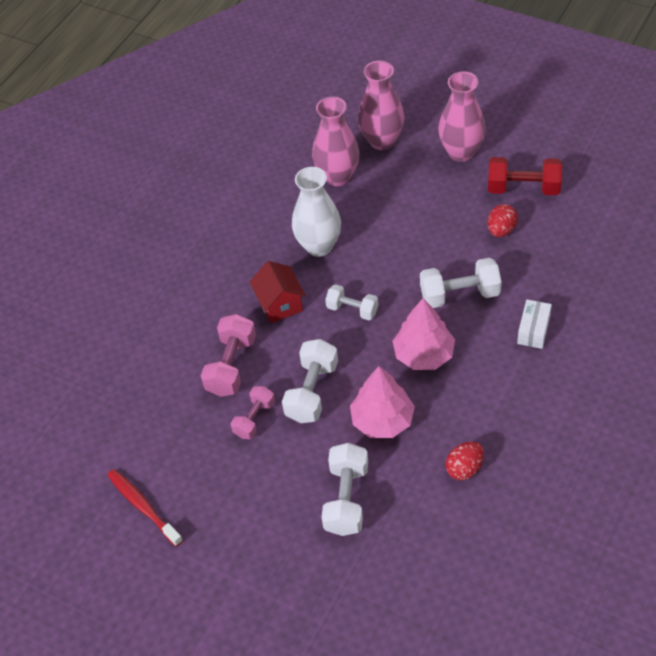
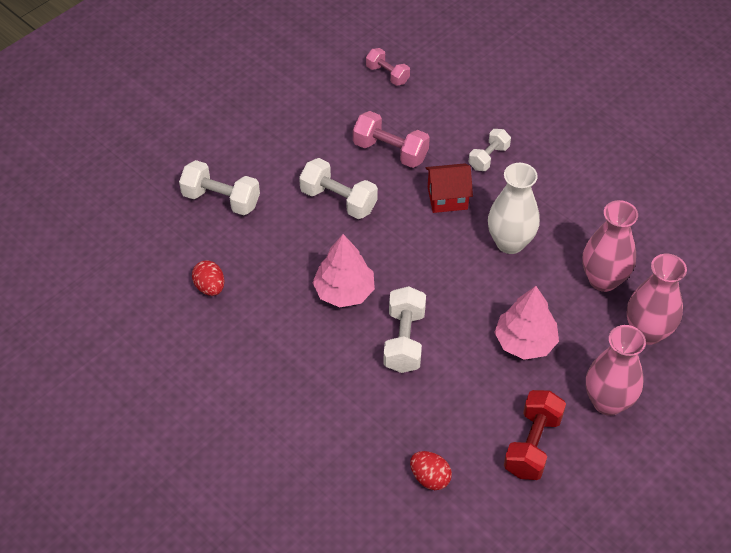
camera: 100 degrees right, 0 degrees up
red toothbrush [107,469,183,547] -> none
pink dumbbell [231,386,275,439] -> pink dumbbell moved to [366,48,410,86]
white dumbbell [325,284,378,320] -> white dumbbell moved to [469,129,511,171]
pink tree [350,366,415,438] -> pink tree moved to [494,286,559,360]
red egg [488,204,518,237] -> red egg moved to [410,451,452,490]
white box [517,300,552,349] -> none

